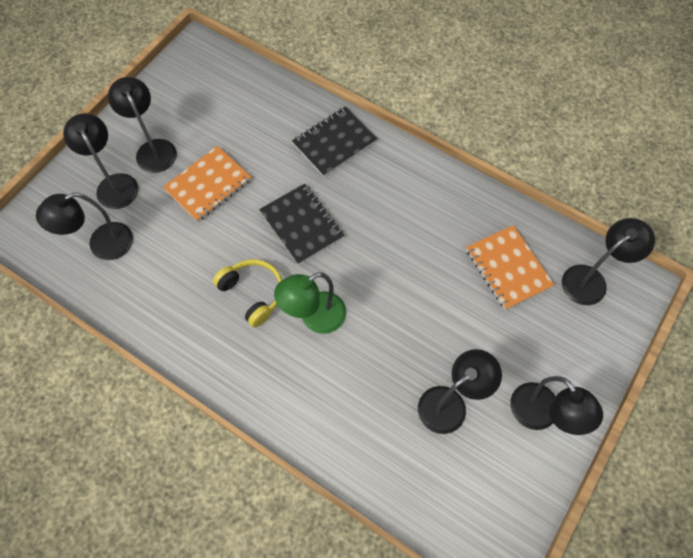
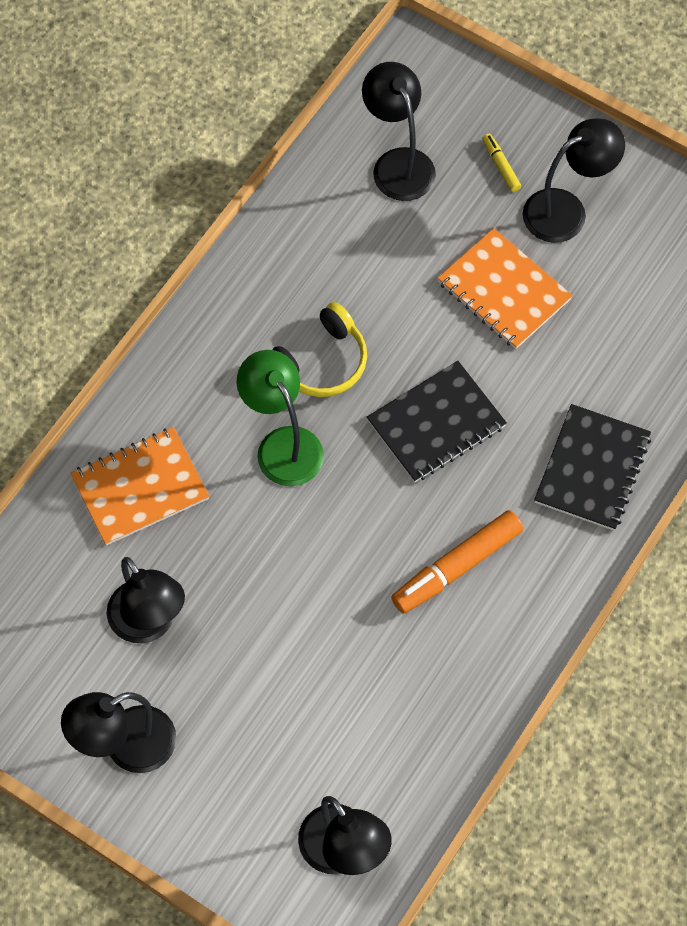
camera: 90 degrees right, 0 degrees up
black lamp [63,113,138,209] -> yellow marker [482,134,521,192]
black notebook [292,106,377,177] -> black notebook turned 60 degrees clockwise [534,404,651,531]
orange notebook [466,225,554,310] -> orange notebook moved to [70,427,209,546]
none -> orange marker [391,510,523,614]

